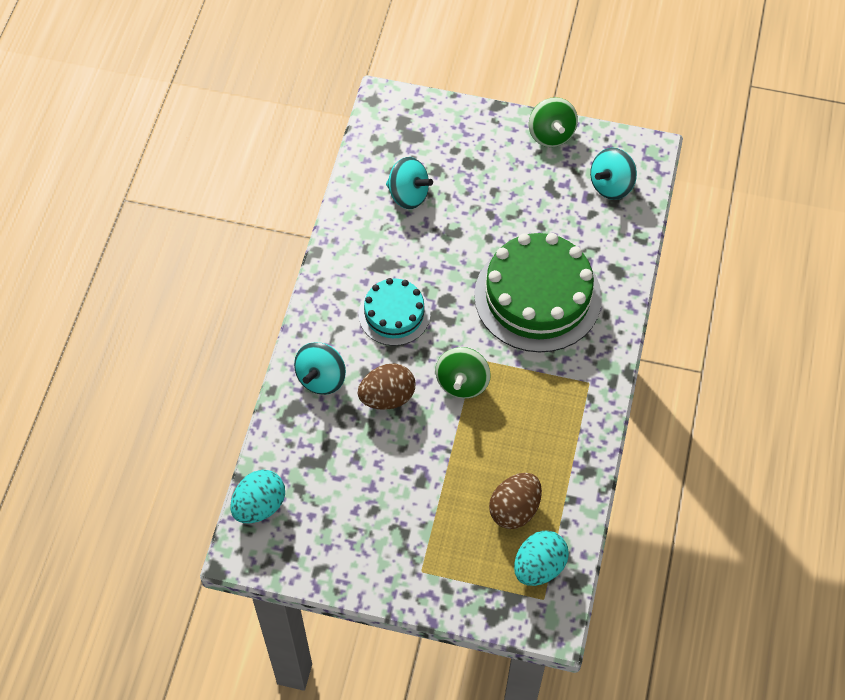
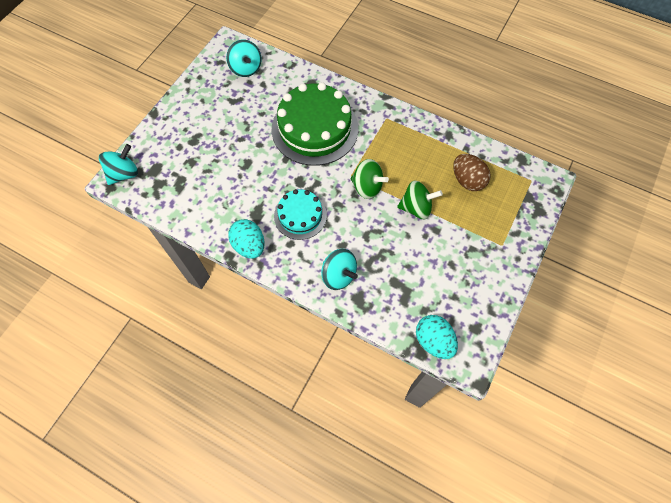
camera: 75 degrees left, 5 degrees up
brown egg [358,364,415,410] -> none
turquoise spinning top [386,157,433,209] -> turquoise spinning top moved to [99,144,138,185]
turquoise egg [514,531,569,586] -> turquoise egg moved to [228,219,265,259]
green spinning top [529,97,578,147] -> green spinning top moved to [397,180,443,219]

